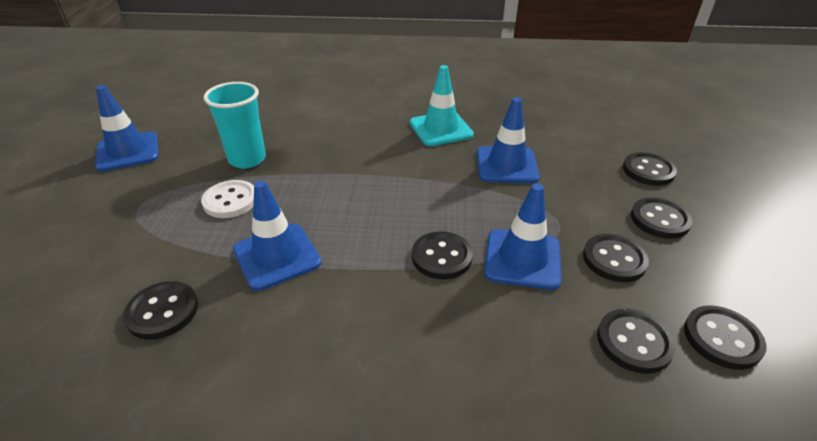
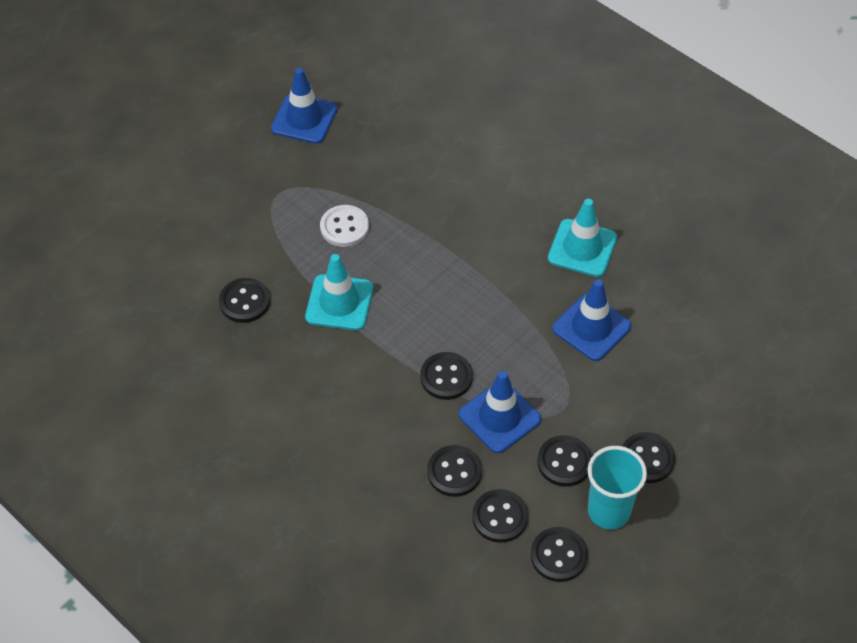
camera: 40 degrees right, 15 degrees up
turquoise cup [204,82,266,168] -> turquoise cup moved to [588,446,647,529]
blue traffic cone [233,181,321,291] -> turquoise traffic cone [305,254,373,330]
black button [623,152,677,186] -> black button moved to [427,445,482,497]

